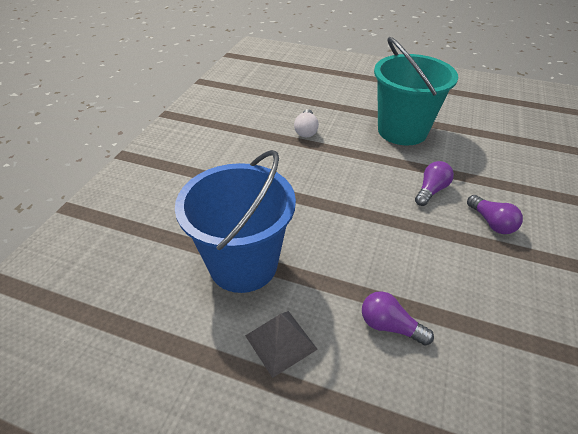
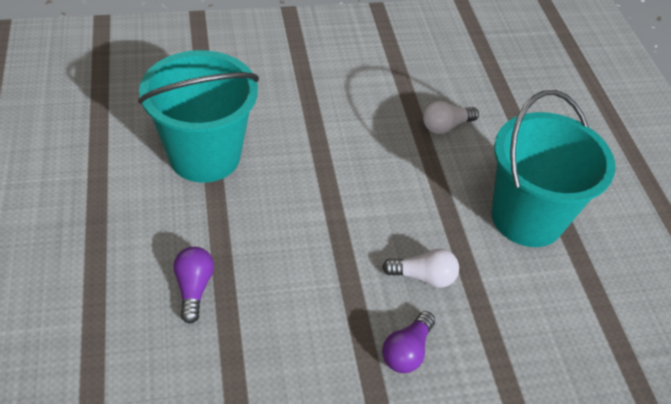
camera: 55 degrees right, 5 degrees up
blue bucket [175,150,296,293] -> turquoise bucket [138,50,259,183]
grey pyramid [245,311,318,378] -> none
purple light bulb [415,161,454,206] -> white light bulb [382,249,459,288]

